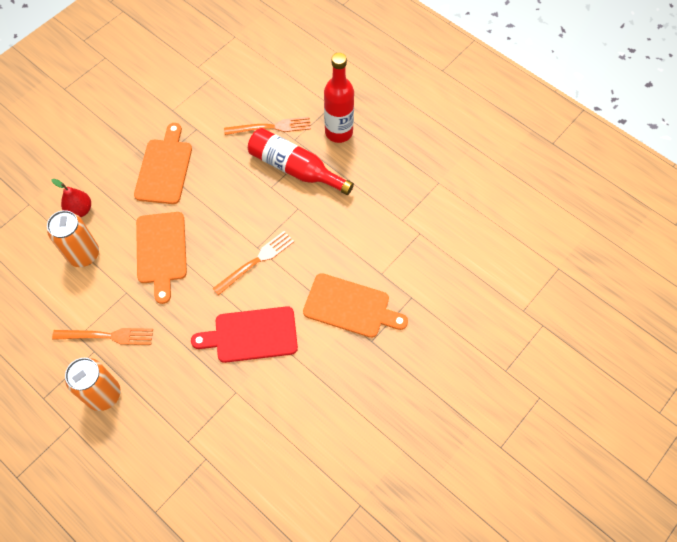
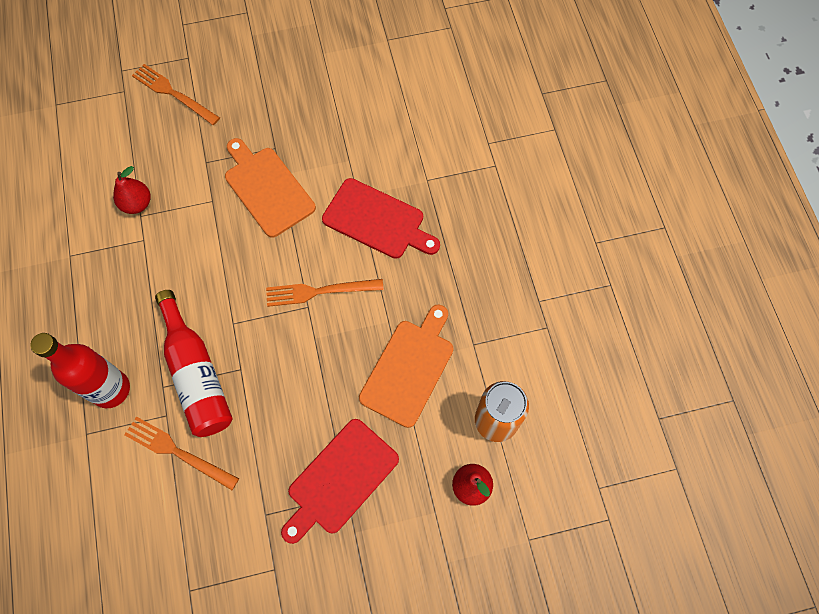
camera: 145 degrees left, 5 degrees up
orange fork [52,328,153,345] -> orange fork moved to [132,64,220,125]
orange can [65,358,120,411] -> none
orange cutting board [134,123,192,204] -> red cutting board [281,419,399,544]
none -> red pear [113,166,150,214]

